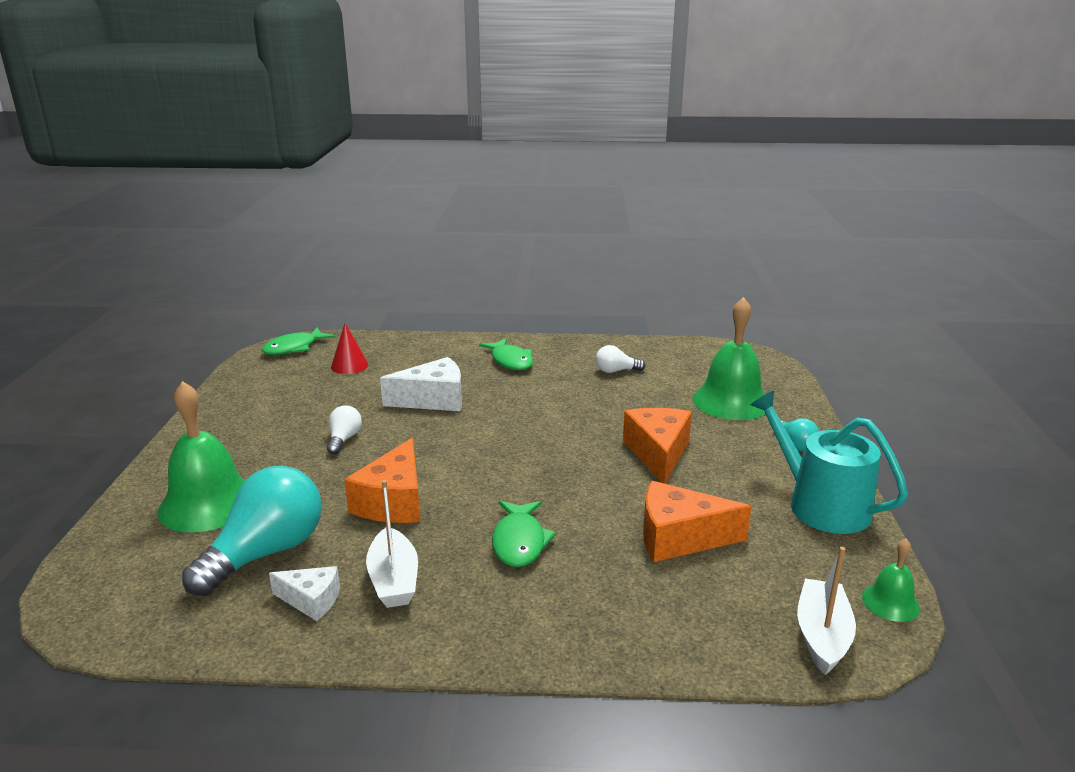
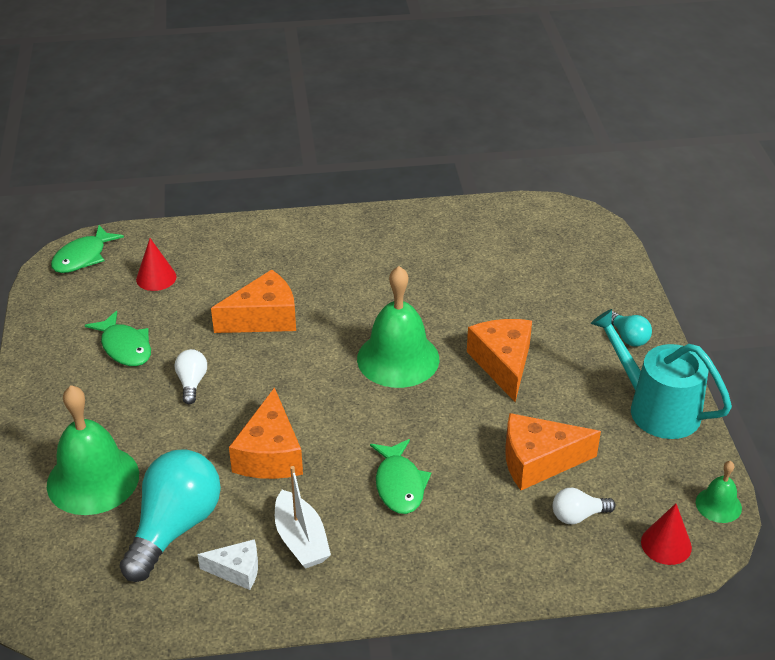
camera: 10 degrees left, 15 degrees up
white cheese [380,357,462,411] -> orange cheese [211,270,296,333]
green fish [479,338,533,370] -> green fish moved to [85,311,151,366]
white light bulb [596,345,646,373] -> white light bulb moved to [553,488,616,524]
green bell [693,297,765,420] -> green bell moved to [357,266,439,388]
white boat [797,547,856,675] -> red cone [641,503,692,565]

